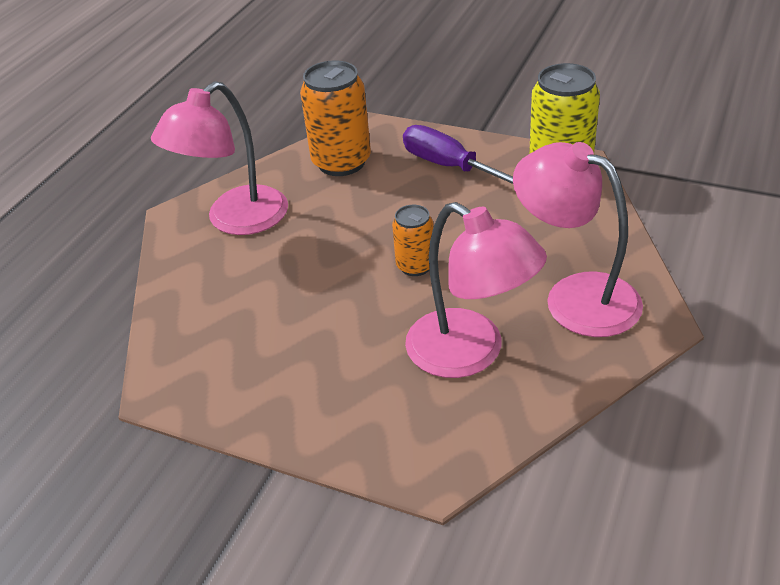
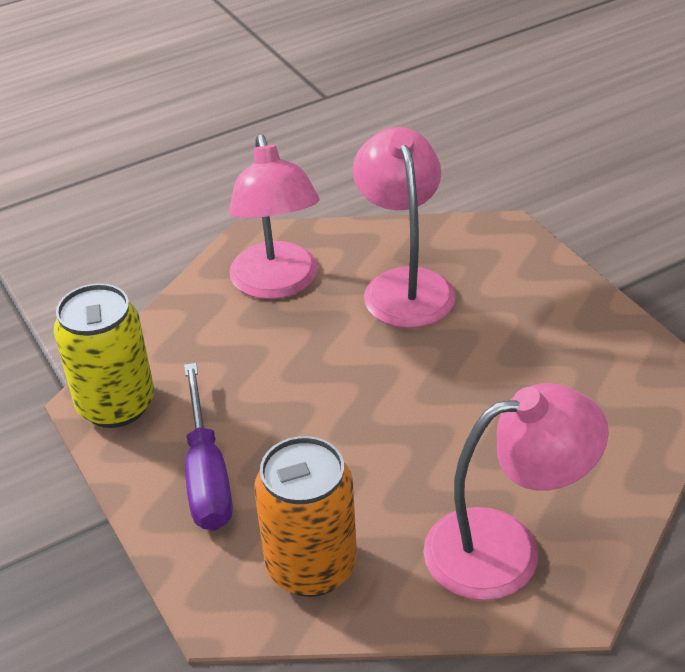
camera: 145 degrees left, 0 degrees up
orange can [392,205,433,276] -> none

